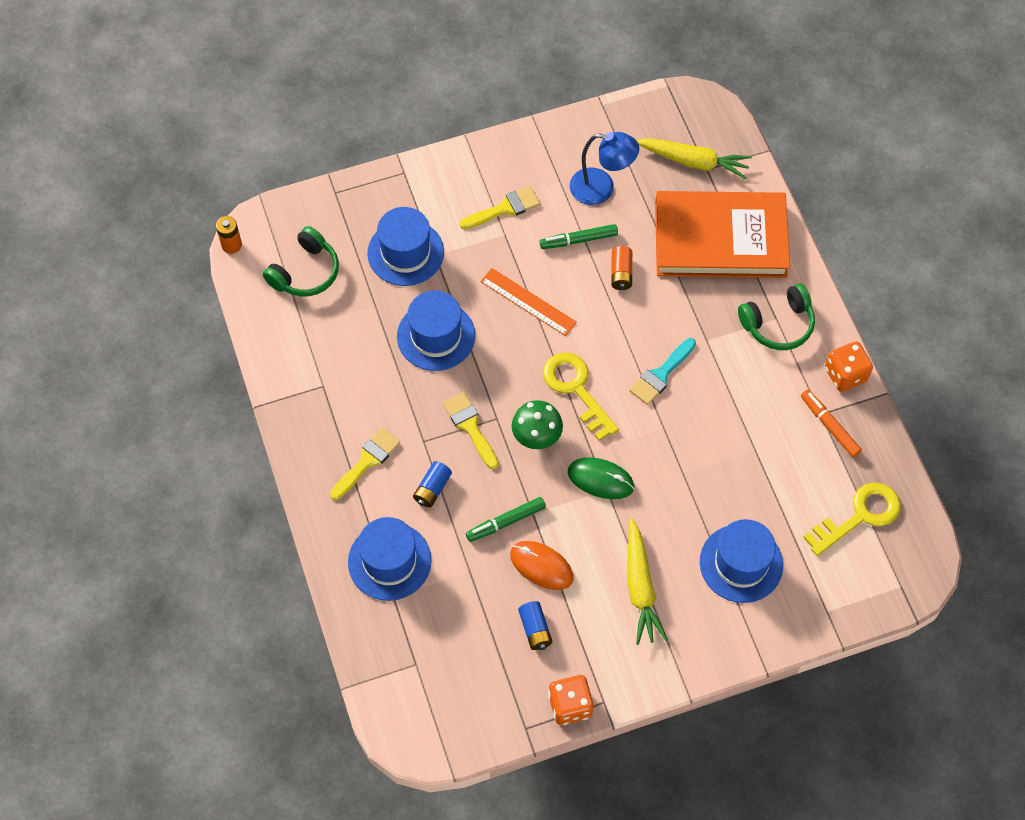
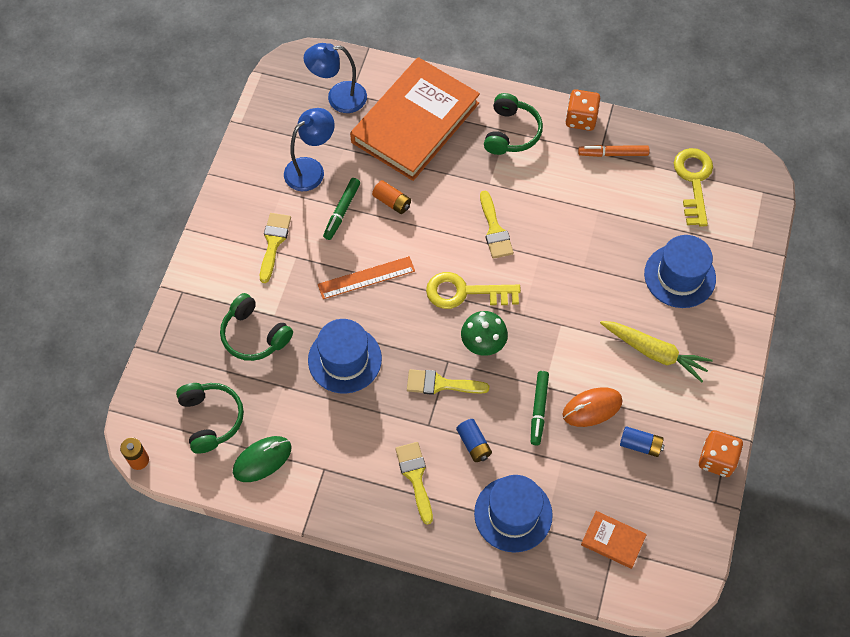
camera: 55 degrees left, 0 degrees up
blue hat [367,207,444,286] -> green headphones [220,293,293,361]
green mouse [568,457,634,499] -> green mouse moved to [233,436,292,482]
turquoise brush [629,338,696,405] -> yellow brush [480,191,514,259]
yellow carrot [637,138,752,179] -> blue lamp [304,43,367,113]
none -> orange book [581,511,647,569]

